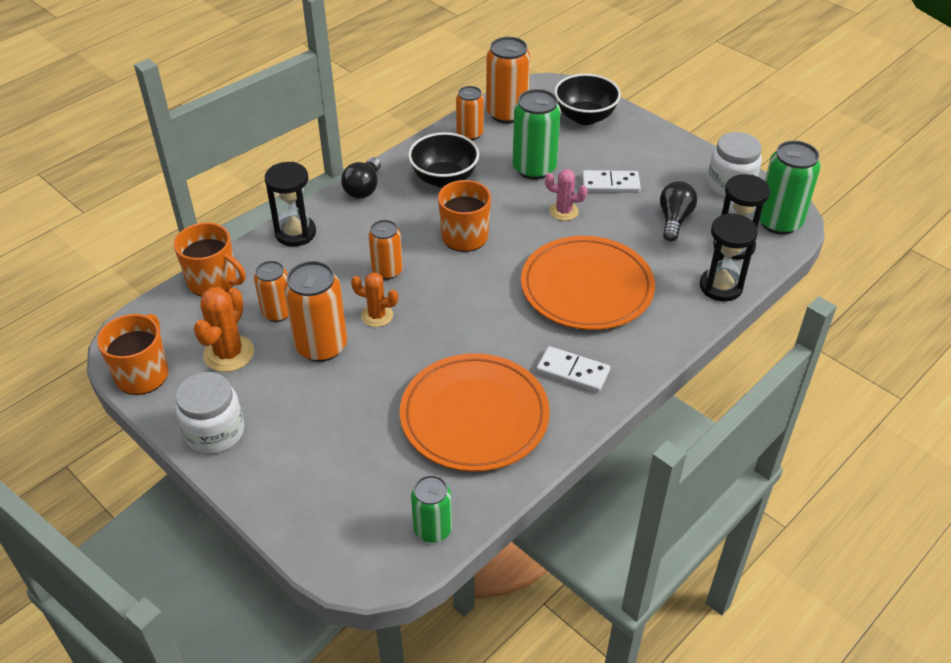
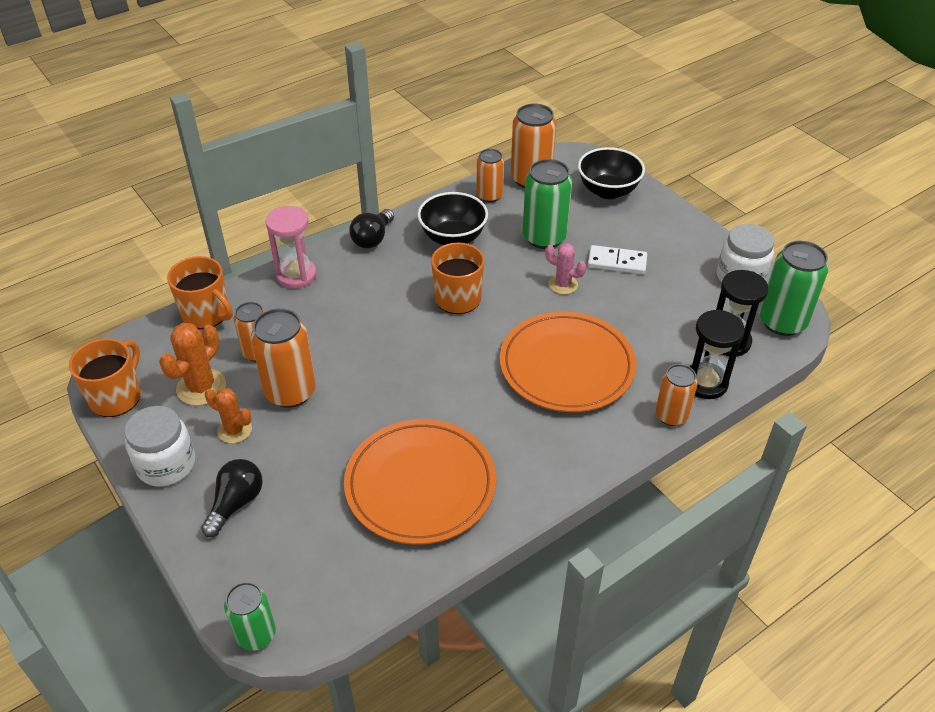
camera: 10 degrees right, 0 degrees up
black hourglass [265,162,316,247] -> pink hourglass [265,206,316,289]
orange cactus [351,272,398,327] -> orange cactus moved to [205,388,252,444]
orange can [368,220,403,280] -> orange can moved to [655,364,698,426]
green can [411,475,452,543] -> green can moved to [224,582,276,651]
white domino [536,346,610,393] -> none
black light bulb [660,181,697,241] -> black light bulb moved to [201,459,263,537]

